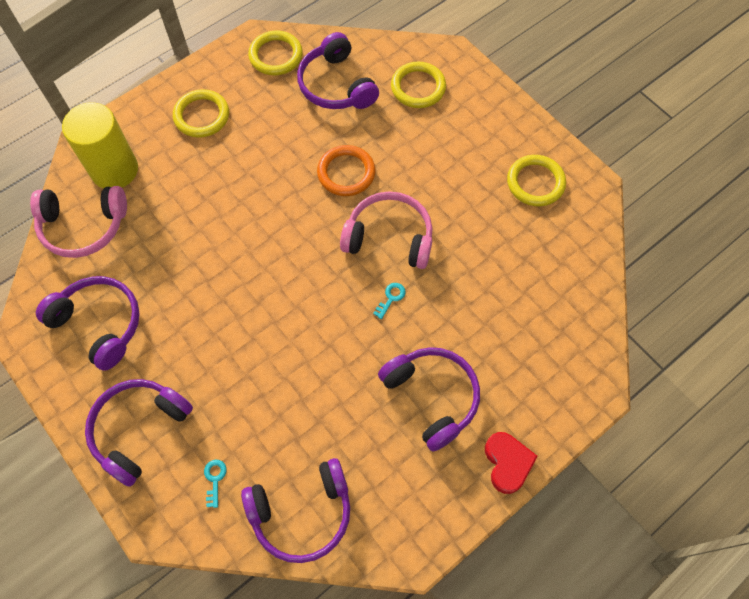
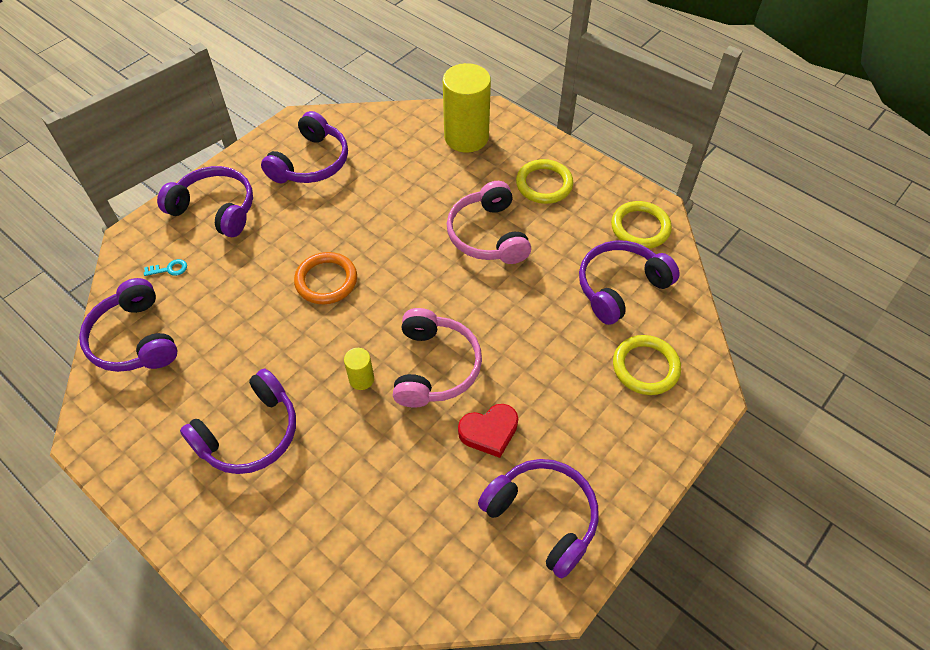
camera: 80 degrees right, 10 degrees down
pink headphones [30,186,127,258] -> pink headphones moved to [447,181,531,264]
orange ring [317,145,376,196] -> orange ring moved to [294,252,357,304]
turquoise key [373,283,406,319] -> yellow cylinder [344,348,374,390]
red heart [485,432,538,494] -> red heart moved to [458,404,518,458]
yellow ring [507,155,566,206] -> purple headphones [478,459,598,579]

